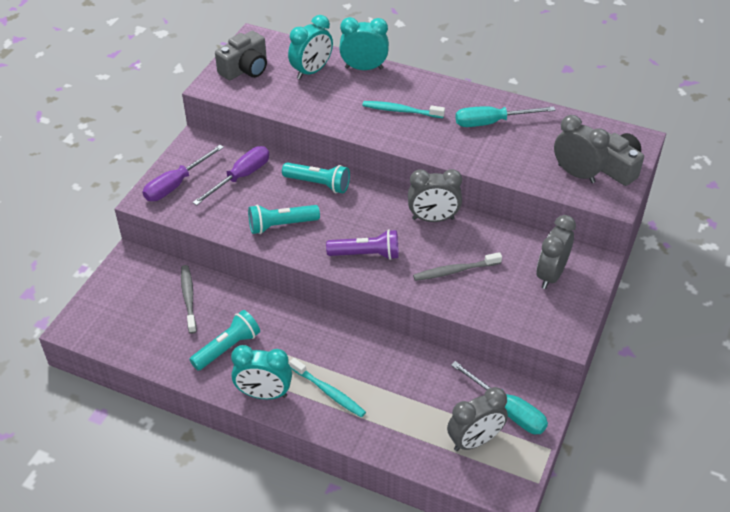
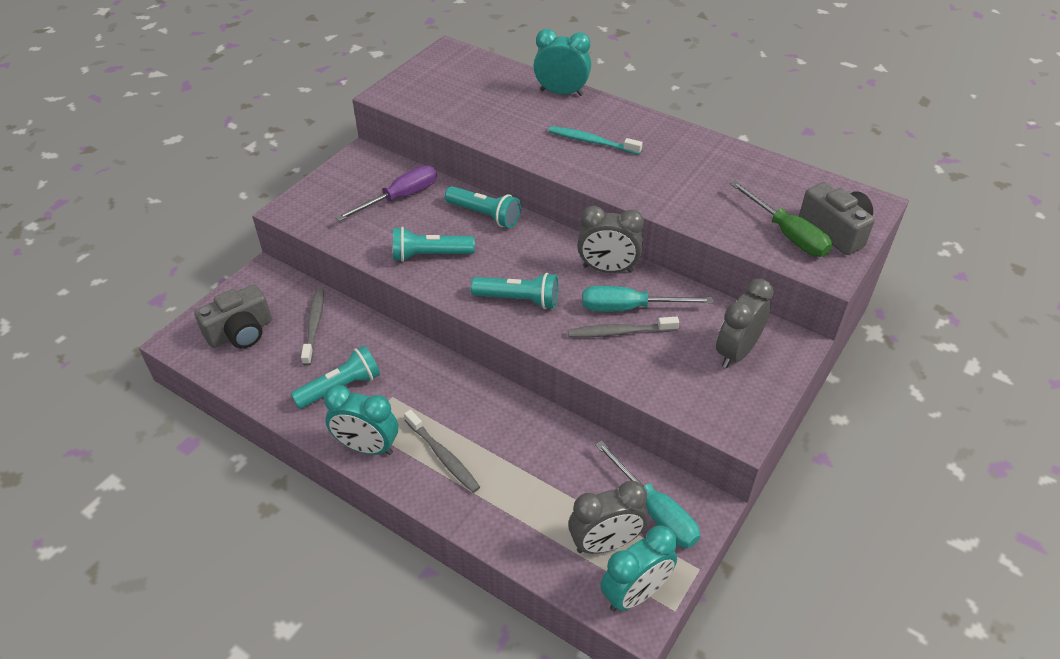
camera: 10 degrees right, 0 degrees up
purple screwdriver [143,145,224,201] -> none
grey camera [215,31,267,80] -> grey camera moved to [194,285,272,348]
turquoise clock [288,15,333,79] -> turquoise clock moved to [600,525,677,612]
turquoise toothbrush [290,358,366,417] -> grey toothbrush [404,409,480,493]
purple flashlight [326,229,399,260] -> turquoise flashlight [471,273,558,309]
turquoise screwdriver [455,106,555,127] -> turquoise screwdriver moved to [583,286,713,312]
grey clock [554,115,610,183] -> green screwdriver [730,181,832,257]

